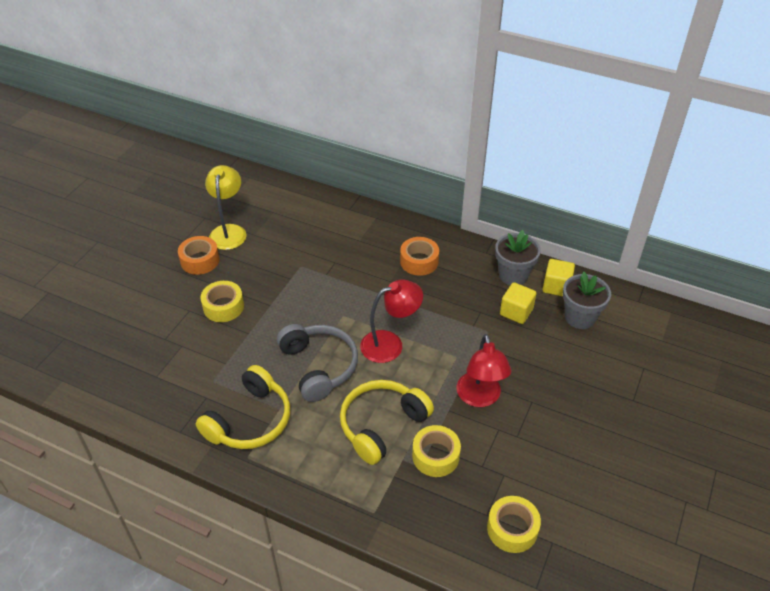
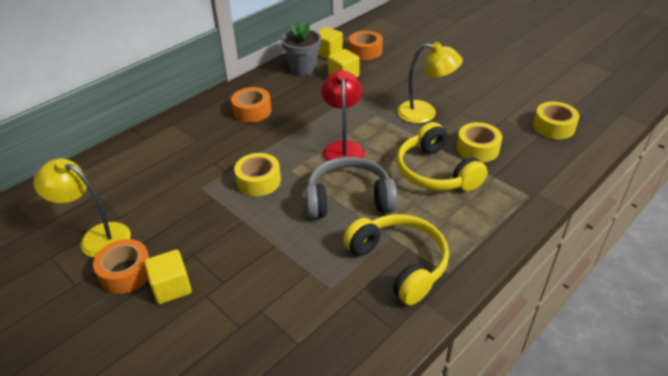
camera: 70 degrees left, 5 degrees down
yellow tape [201,281,244,322] -> yellow tape moved to [234,153,281,196]
red lamp [457,334,512,407] -> yellow lamp [397,42,463,124]
grey flower pot [563,272,611,329] -> orange tape [349,31,383,60]
none -> yellow cube [144,250,192,304]

